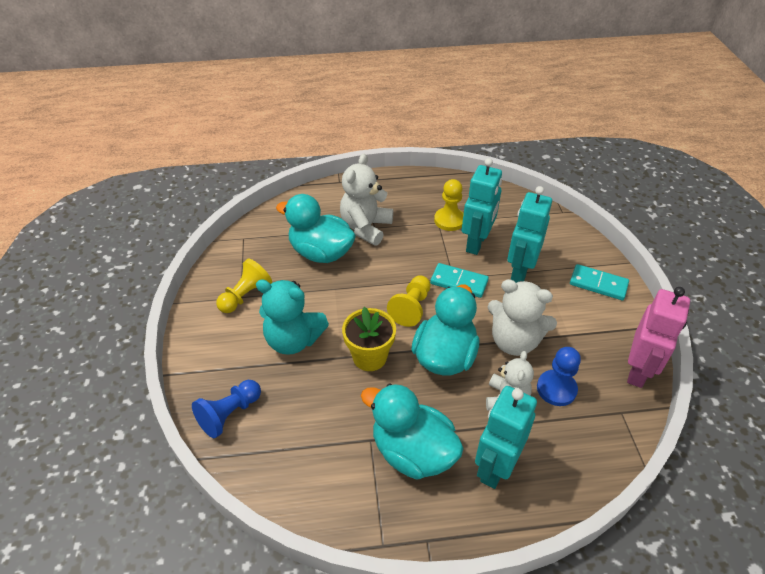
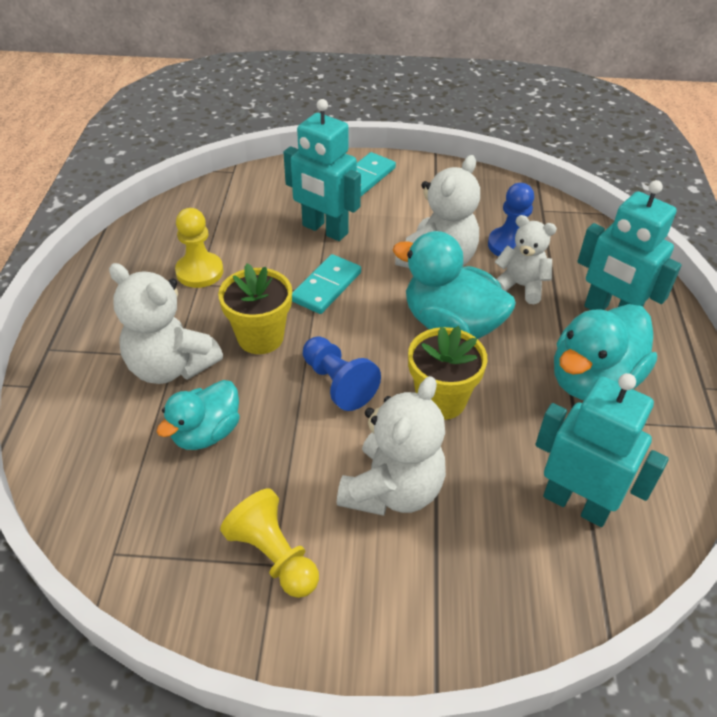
camera: 80 degrees left, 0 degrees up
blue pawn [192,380,261,438] -> blue pawn moved to [303,336,381,411]
turquoise teddy bear [256,279,329,355] -> white teddy bear [337,376,446,516]
turquoise duck [276,194,356,263] -> turquoise duck [157,380,240,450], size x0.64
yellow pawn [387,275,431,327] -> none
turquoise robot [462,158,502,255] -> turquoise robot moved to [535,373,669,527]
pink robot [627,287,690,388] -> none
none -> yellow flower pot [218,263,292,354]

